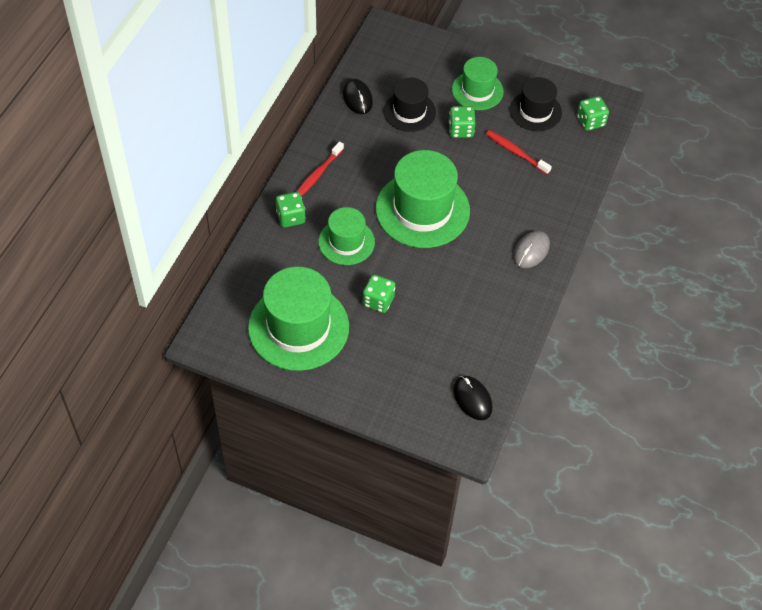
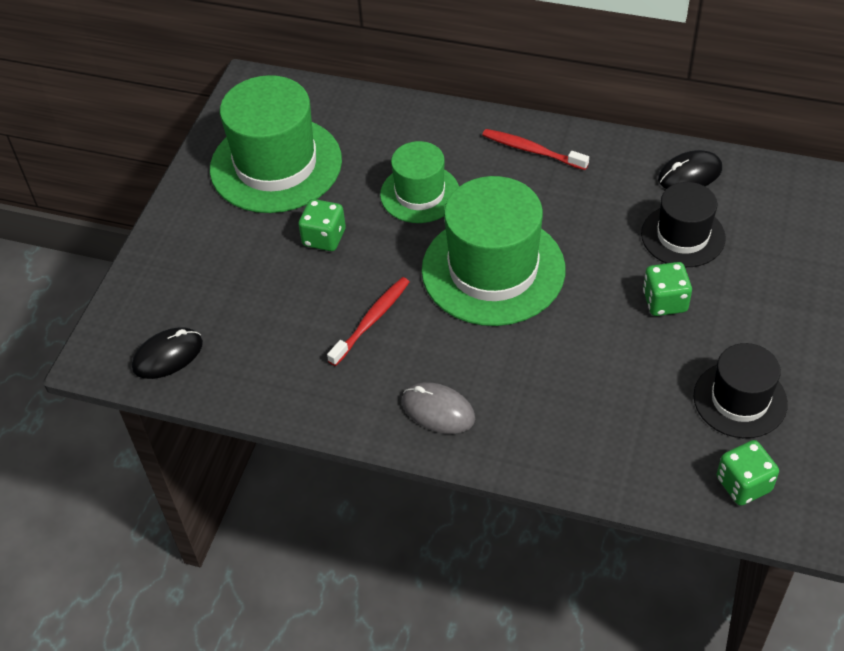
camera: 90 degrees right, 5 degrees down
green dice [276,192,306,228] -> none
green hat [452,57,504,110] -> none
red toothbrush [486,130,552,175] -> red toothbrush moved to [327,277,409,366]

